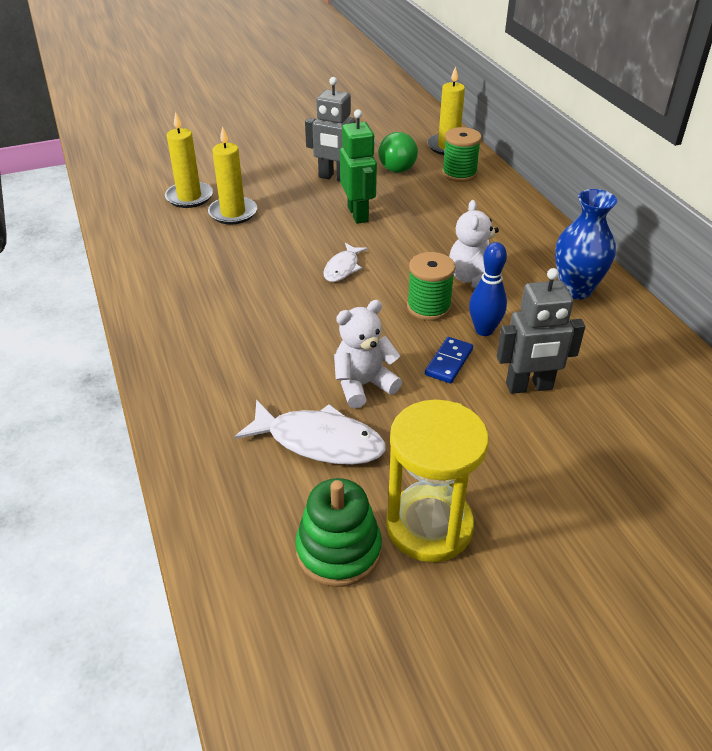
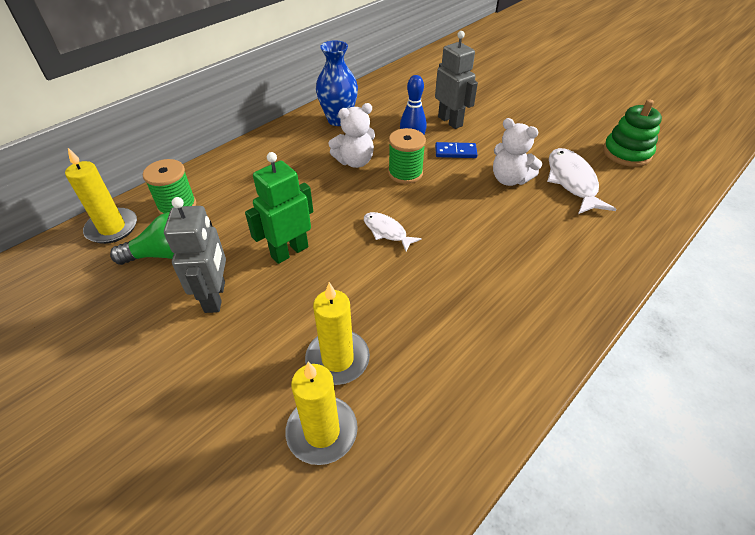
camera: 115 degrees left, 5 degrees up
white fish [323,243,368,282] -> white fish turned 135 degrees counterclockwise [364,212,422,251]
yellow hourglass [386,399,488,562] -> none

